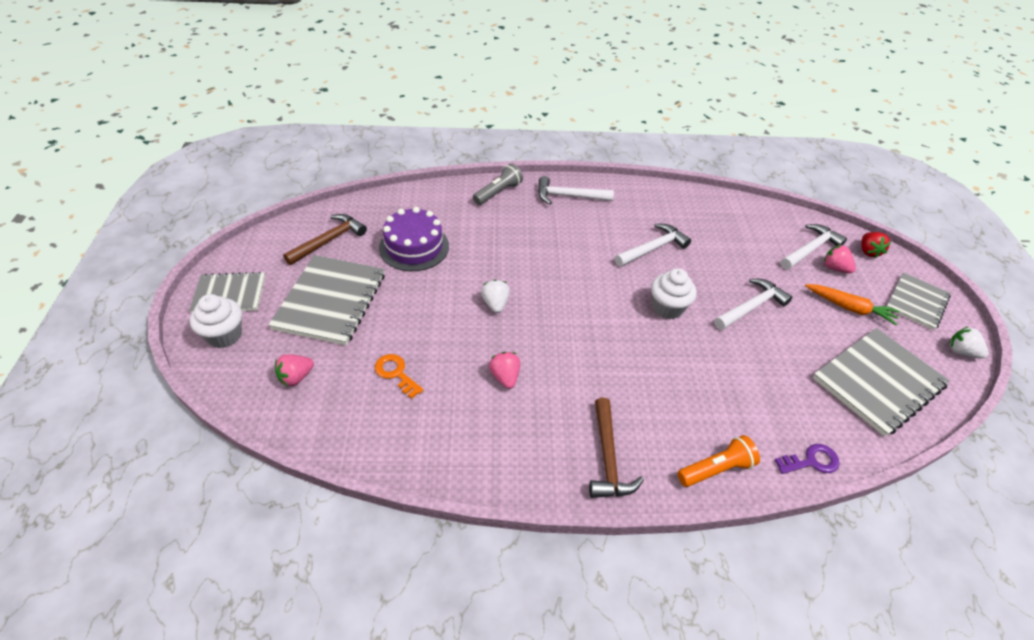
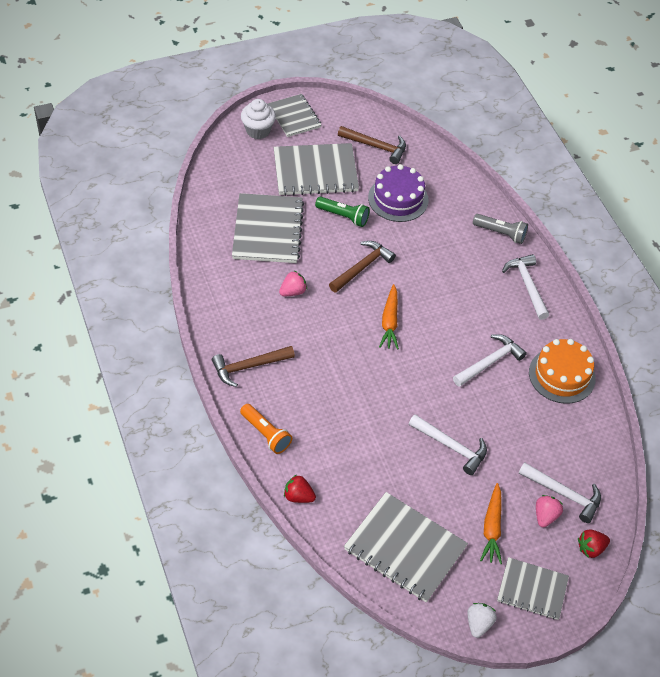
camera: 70 degrees right, 5 degrees up
pink strawberry [275,354,314,386] -> none
orange key [375,354,424,399] -> grey notebook [232,193,304,263]
white strawberry [481,279,510,313] -> brown hammer [329,241,396,293]
white hammer [615,224,691,267] -> white hammer turned 75 degrees counterclockwise [453,334,527,387]
white cupcake [651,268,697,319] -> none
purple key [775,444,840,474] -> red strawberry [284,475,316,503]
none -> green flashlight [315,197,370,227]
none -> orange carrot [379,284,399,350]
none -> orange cake [529,339,596,404]

